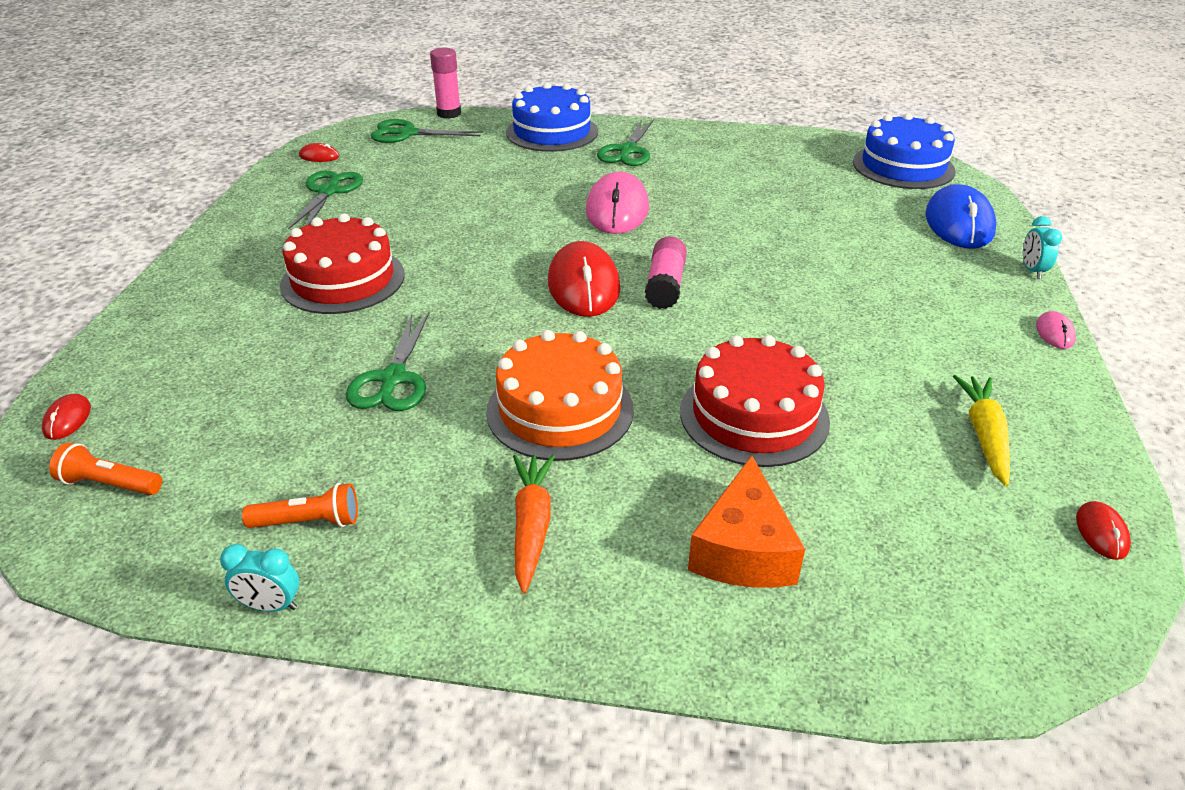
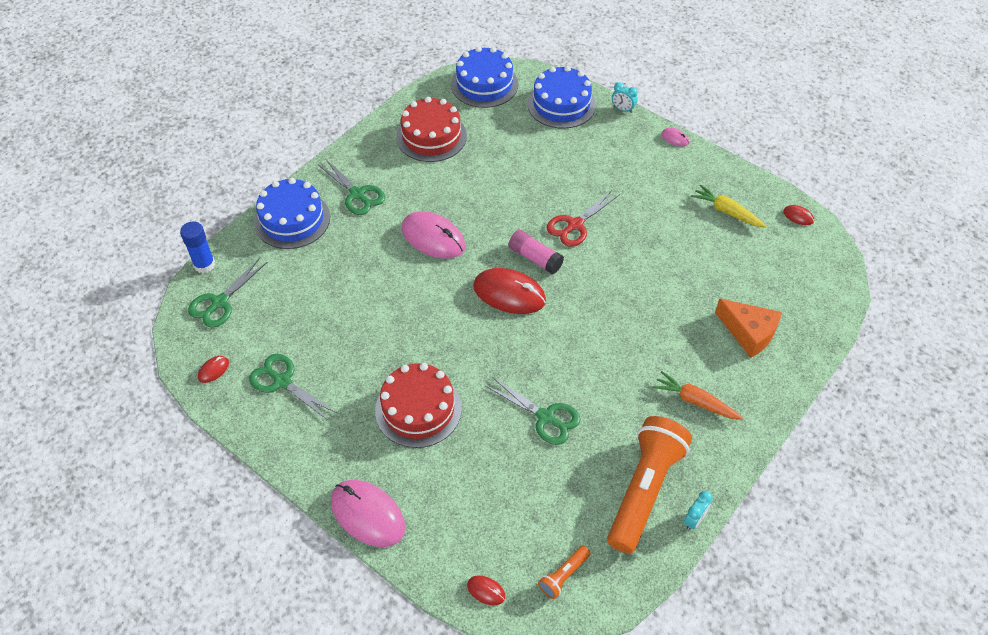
camera: 60 degrees left, 15 degrees up
orange flashlight [242,483,358,528] -> orange flashlight [607,416,692,553], size x2.32
pink glue stick [430,48,461,119] -> blue glue stick [180,221,215,273]
orange cake [486,330,634,461] -> none
red cake [680,335,830,467] -> red cake moved to [396,97,467,162]
blue mouse [925,184,996,249] -> blue cake [527,66,596,129]
none -> pink mouse [331,480,405,547]
none -> red scissors [547,190,620,247]

